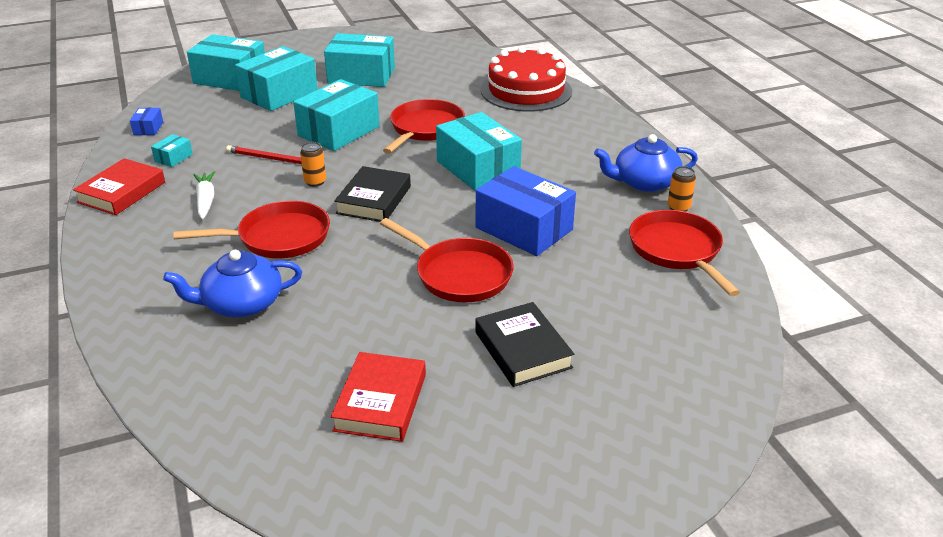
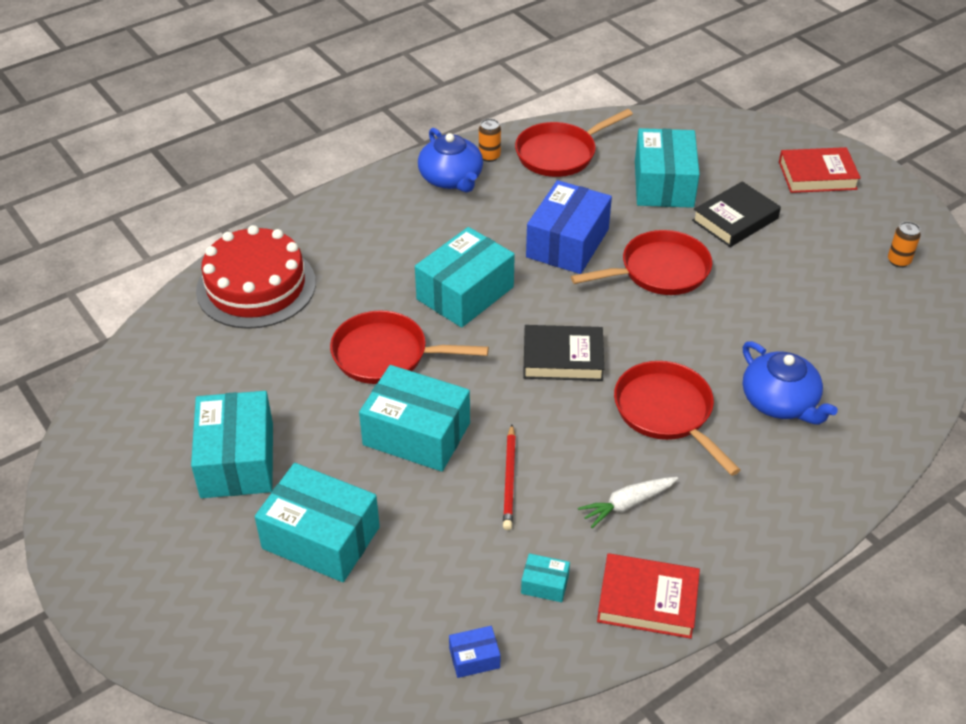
camera: 105 degrees left, 10 degrees up
turquoise box [187,34,265,91] -> turquoise box moved to [635,128,700,208]
orange can [300,142,326,187] -> orange can moved to [888,221,921,268]
red book [331,352,426,442] -> red book moved to [779,147,861,193]
red pan [380,218,514,302] -> red pan turned 45 degrees clockwise [571,230,712,295]

